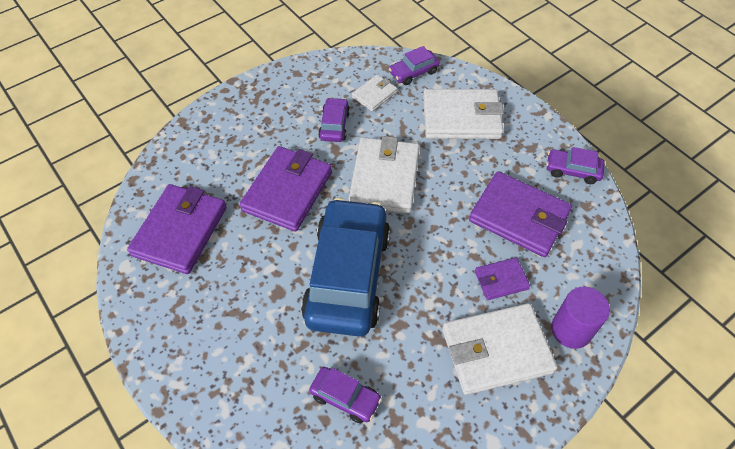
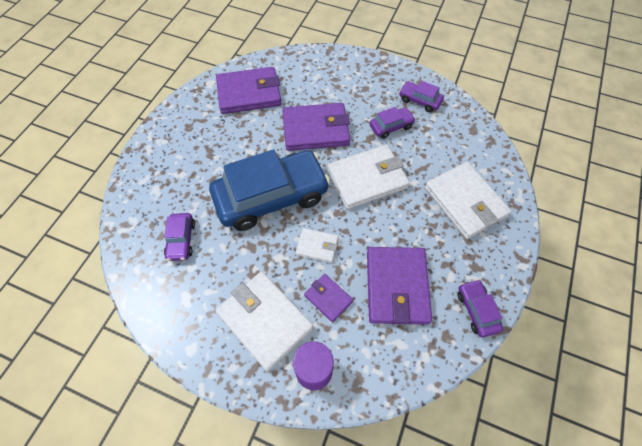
camera: 60 degrees right, 5 degrees up
white wallet [352,75,397,112] -> white wallet moved to [296,228,338,263]
purple car [389,46,440,85] -> purple car moved to [399,81,444,112]

